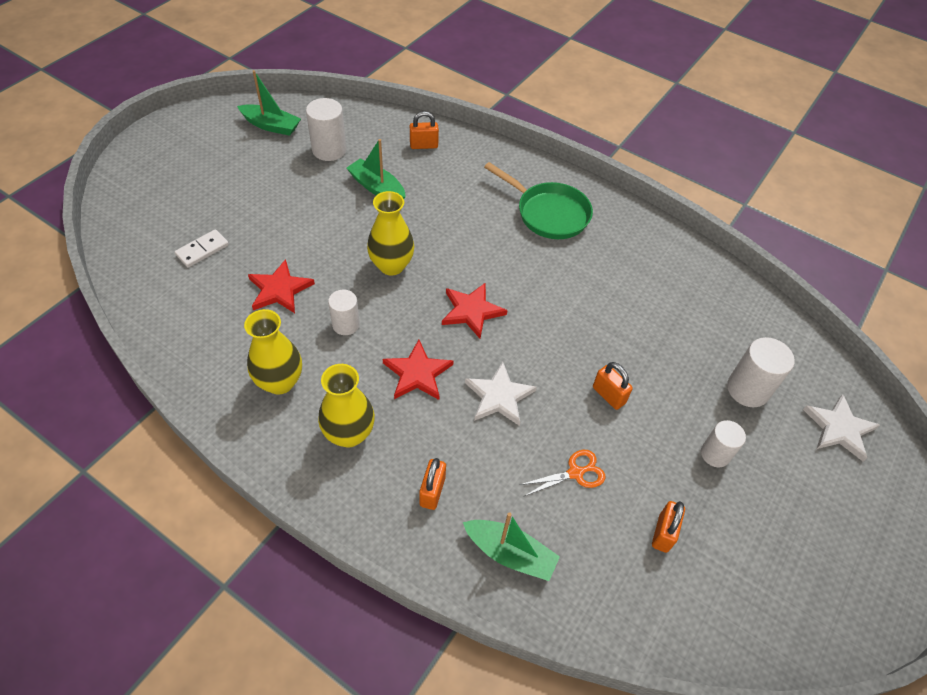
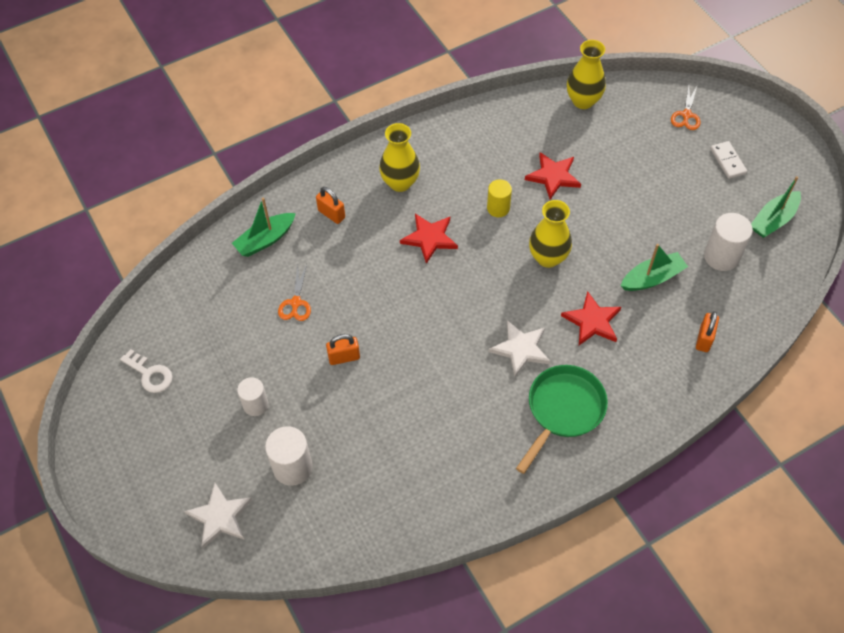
camera: 120 degrees right, 5 degrees up
white domino [175,229,229,267] -> white domino moved to [710,141,747,179]
yellow vase [244,309,302,395] -> yellow vase moved to [567,40,606,109]
white cylinder [328,290,360,335] -> yellow cylinder [487,179,512,217]
red star [442,282,507,339] -> red star moved to [561,291,621,345]
white star [465,362,537,426] -> white star moved to [489,320,550,377]
green pan [484,162,593,239] -> green pan turned 150 degrees clockwise [516,365,608,474]
orange padlock [652,501,685,553] -> none
none -> white key [120,349,173,393]
none -> orange scissors [671,86,700,130]

